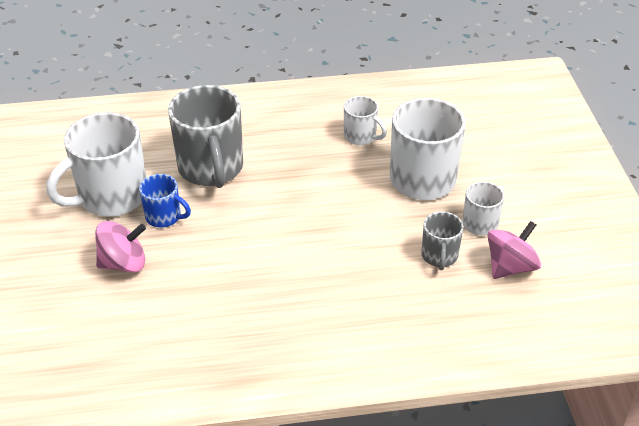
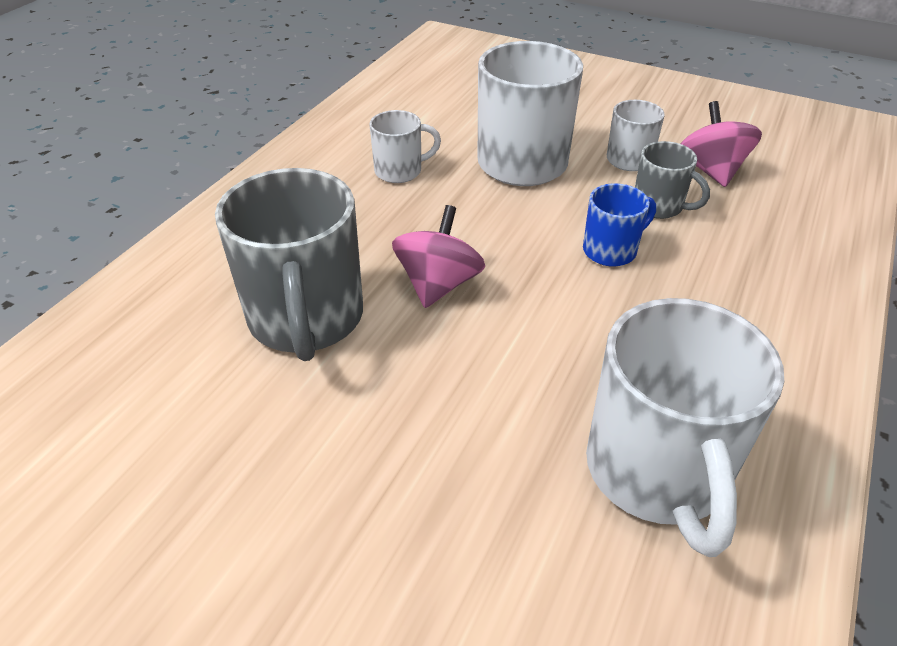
camera: 55 degrees left, 0 degrees up
white mug [46,112,146,217] -> white mug moved to [586,298,784,557]
pink spinning top [95,221,146,273] -> pink spinning top moved to [392,205,485,308]
blue mug [139,174,191,227] -> blue mug moved to [583,183,656,267]
grey mug [168,85,243,188] -> grey mug turned 60 degrees clockwise [215,168,363,361]

